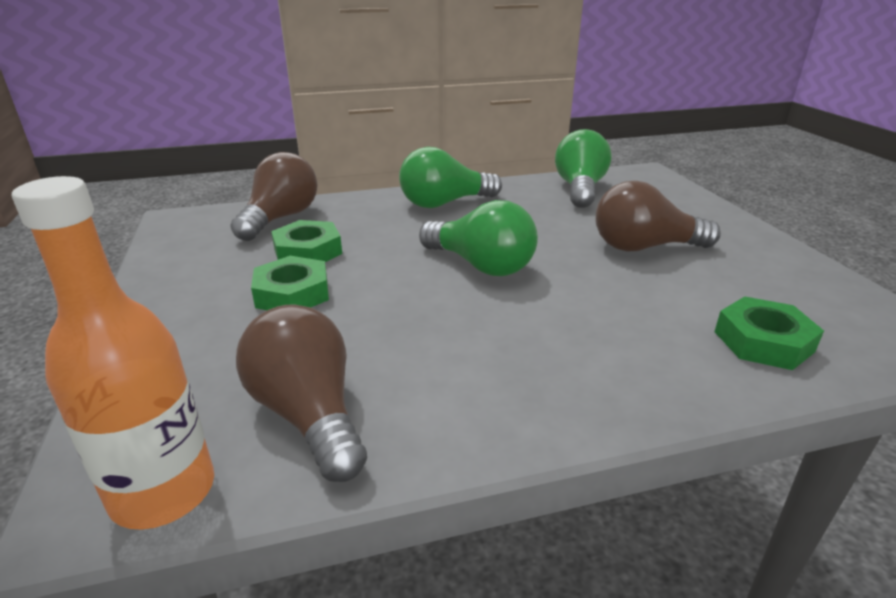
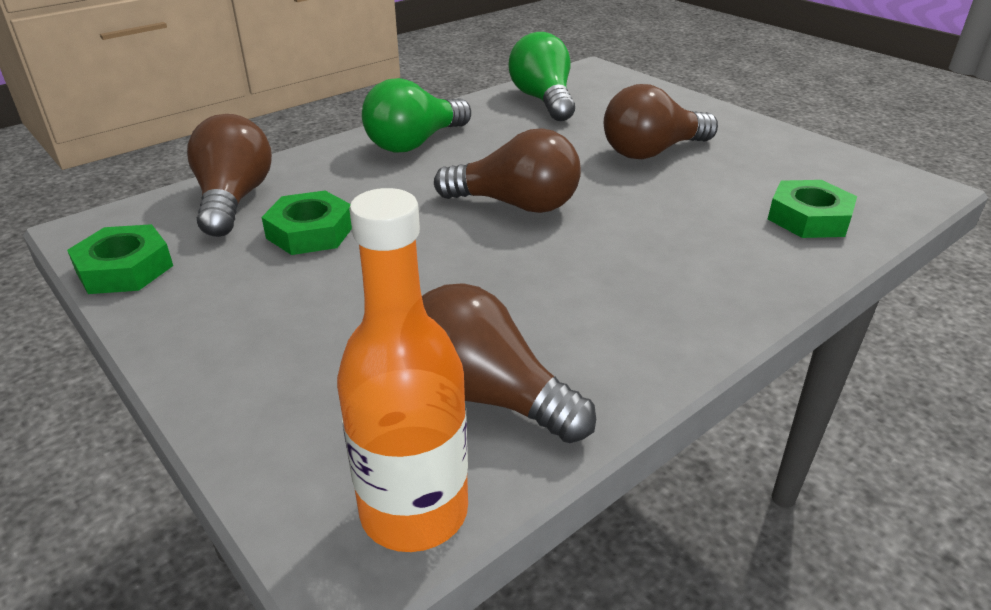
camera: 25 degrees left, 5 degrees up
green nut [251,256,329,310] -> green nut moved to [67,224,173,294]
green light bulb [419,200,538,276] -> brown light bulb [434,128,581,213]

